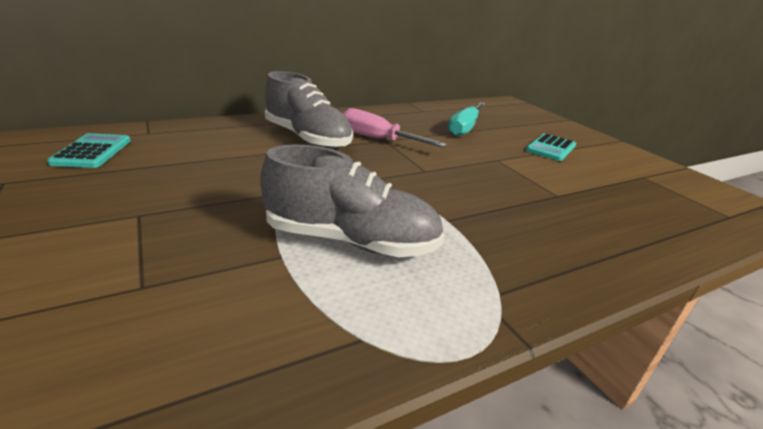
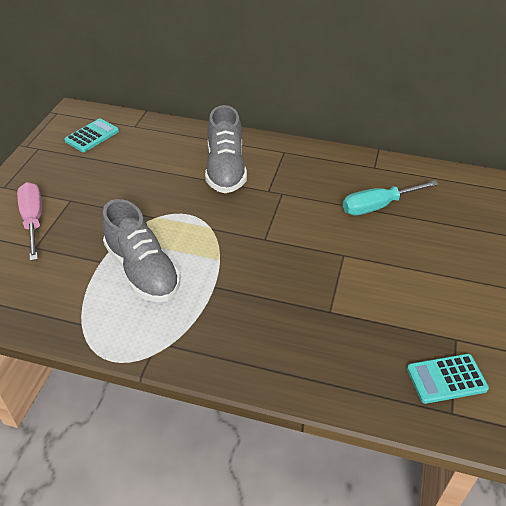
camera: 45 degrees right, 15 degrees up
pink screwdriver [343,108,447,147] -> pink screwdriver moved to [17,182,42,261]
turquoise calculator [525,134,576,161] -> turquoise calculator moved to [407,354,489,404]

